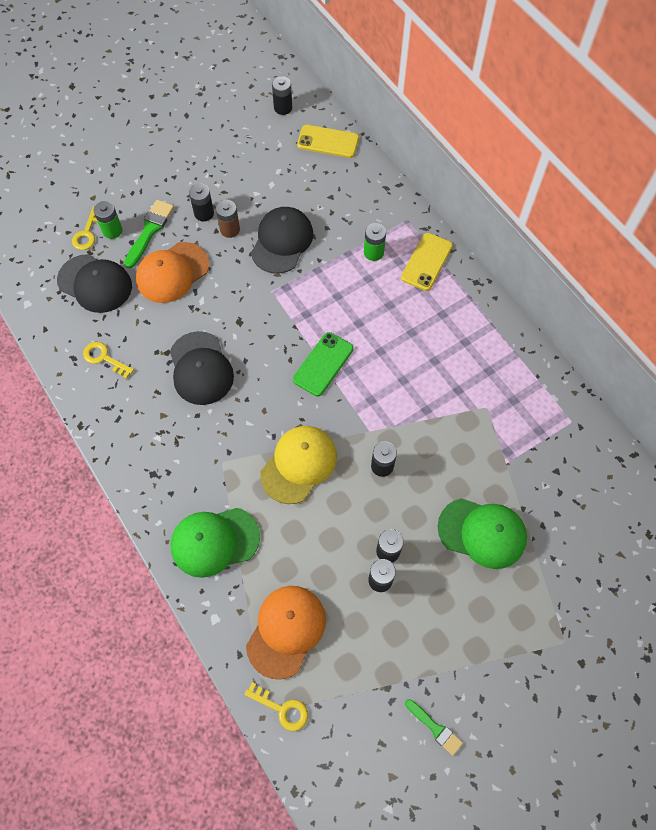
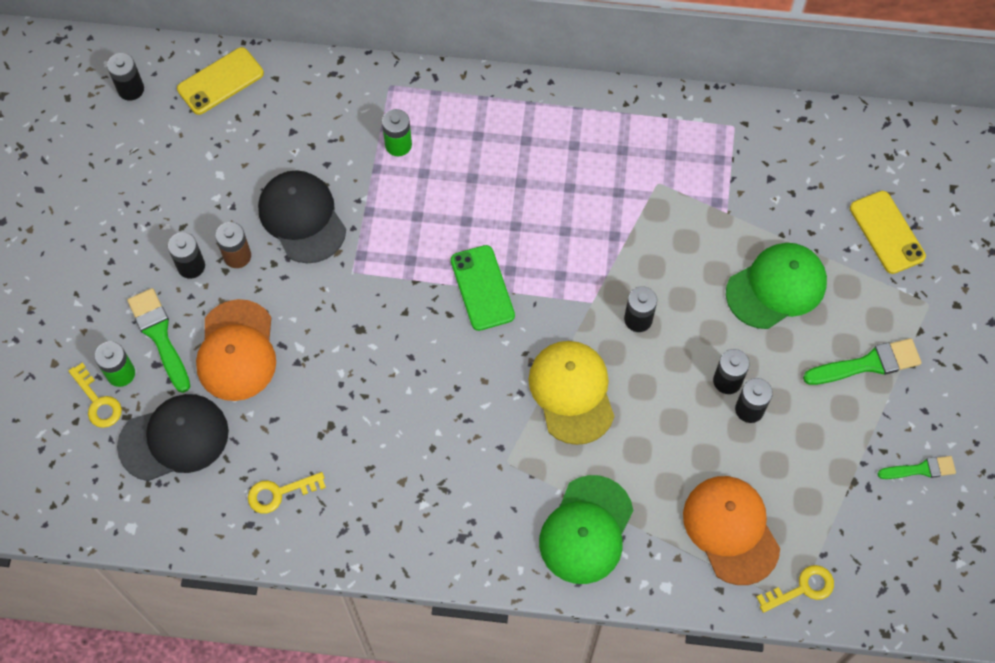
camera: 50 degrees left, 0 degrees up
black cap [170,331,234,405] -> none
yellow phone [401,233,453,291] -> yellow phone moved to [850,191,926,274]
none -> green brush [803,338,922,385]

